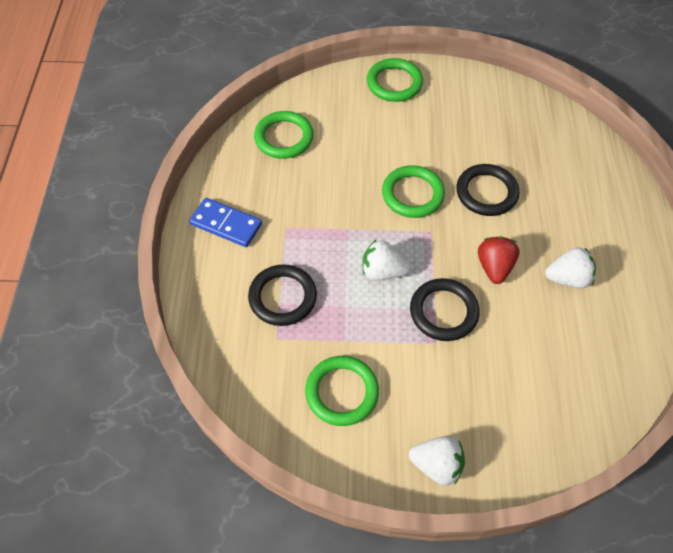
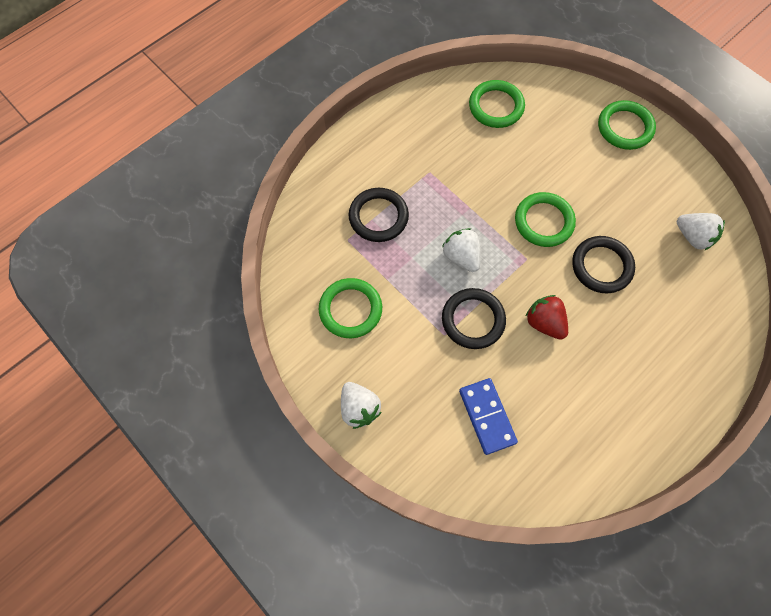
camera: 45 degrees right, 10 degrees up
blue domino [189,198,262,247] -> blue domino moved to [459,378,518,455]
red strawberry [478,236,520,284] -> red strawberry turned 90 degrees counterclockwise [526,295,568,339]
white strawberry [545,247,596,288] -> white strawberry moved to [677,213,725,251]

